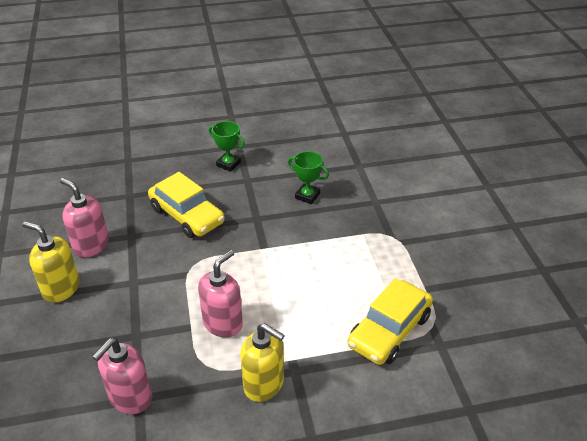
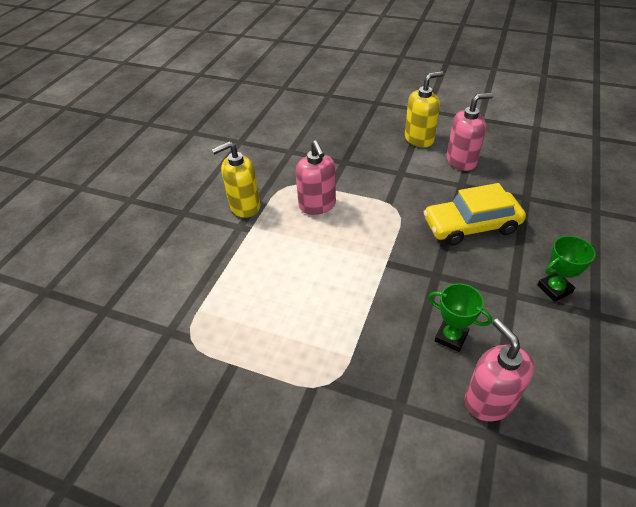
camera: 125 degrees right, 5 degrees up
pink soap dispenser [92,338,152,414] -> pink soap dispenser moved to [464,318,534,421]
green trophy [288,151,329,204] -> green trophy turned 60 degrees clockwise [428,283,492,352]
yellow car [348,278,433,365] -> none

